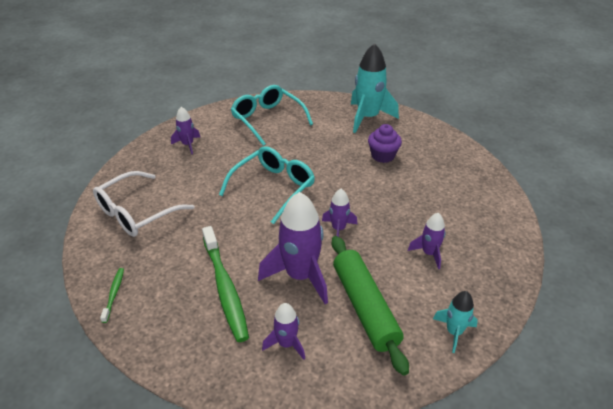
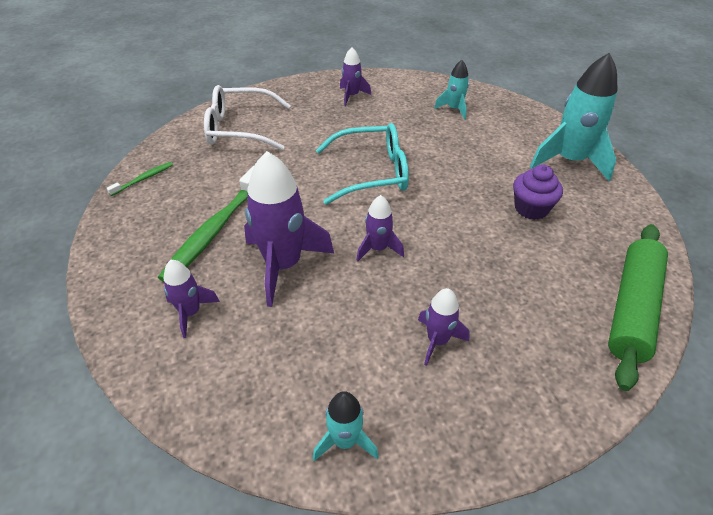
camera: 45 degrees right, 5 degrees up
turquoise glasses [231,85,313,146] -> turquoise rocket [434,60,469,120]
green rolling pin [332,236,409,376] -> green rolling pin moved to [608,224,668,391]

